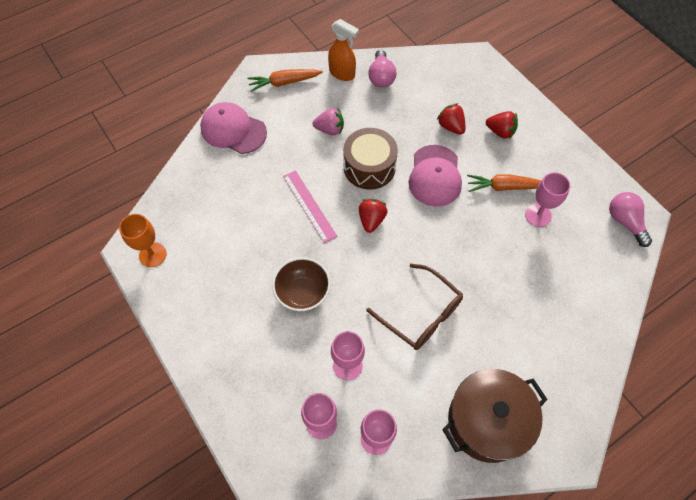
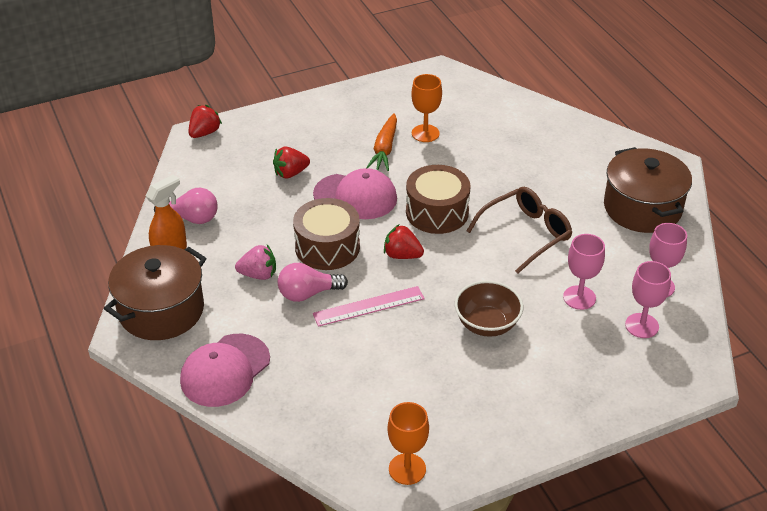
camera: 80 degrees left, 20 degrees down
orange carrot [247,69,323,92] -> brown pot [104,245,206,340]
pink strawberry [313,108,344,135] -> pink strawberry turned 75 degrees clockwise [235,245,276,280]
red strawberry [486,111,518,139] -> red strawberry moved to [189,105,222,138]
pink goblet [525,172,570,227] -> orange goblet [411,74,442,142]
pink light bulb [609,192,652,247] -> pink light bulb moved to [278,263,348,302]
none -> brown drum [406,165,471,234]

